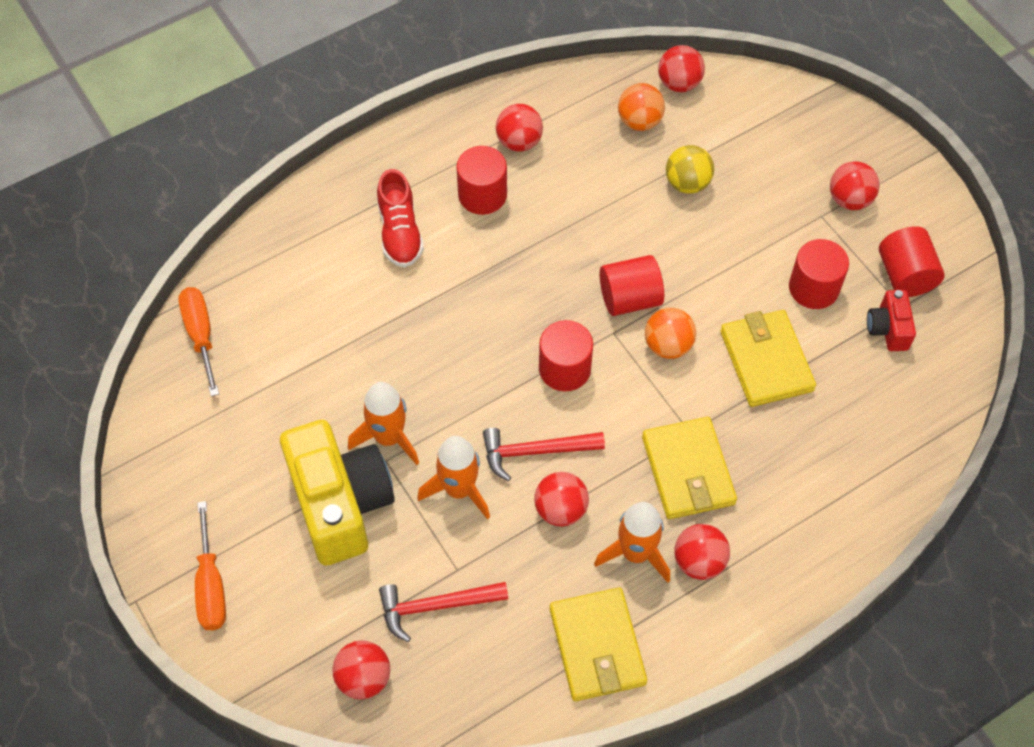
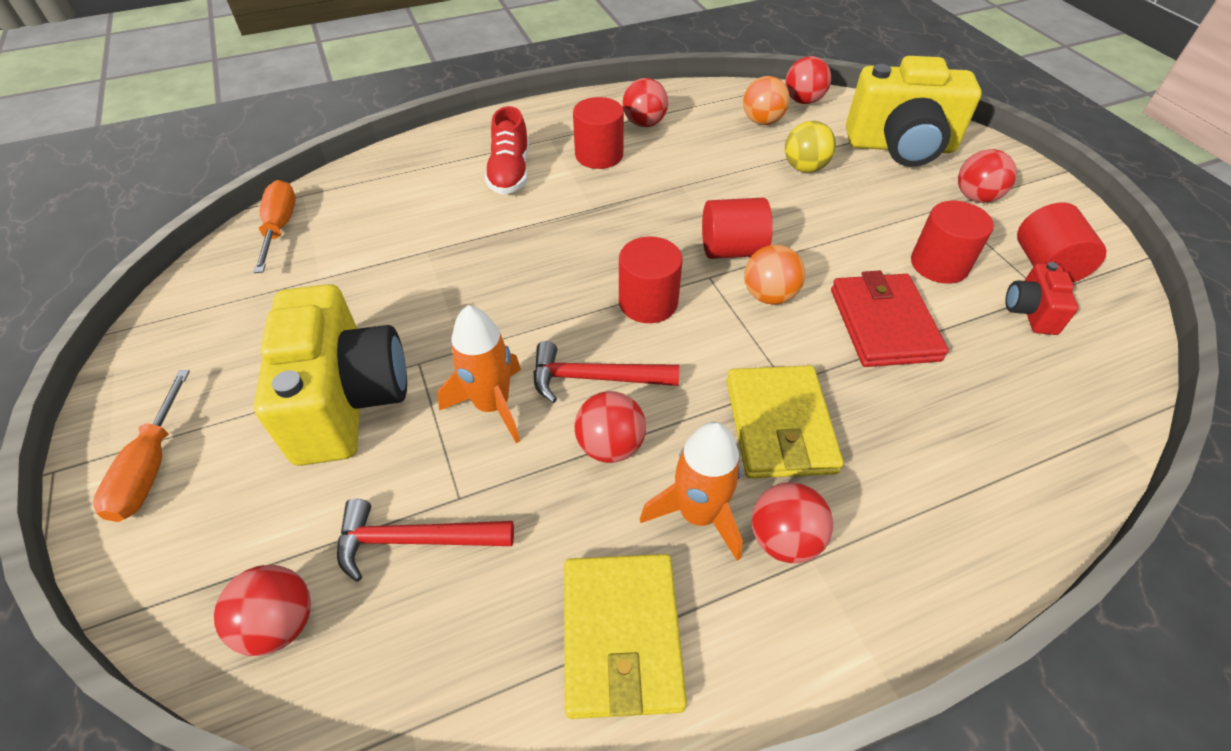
camera: 10 degrees right, 10 degrees down
orange rocket [348,382,419,465] -> none
yellow wallet [720,310,816,407] -> red wallet [831,271,949,367]
none -> yellow camera [846,56,982,167]

